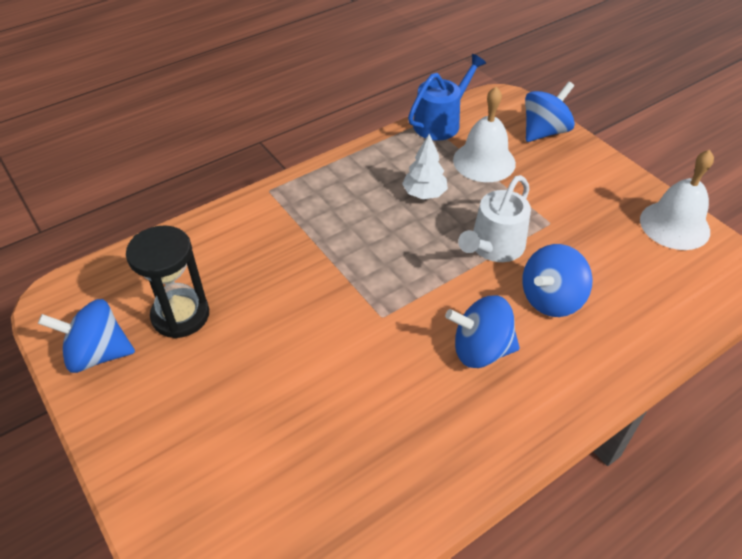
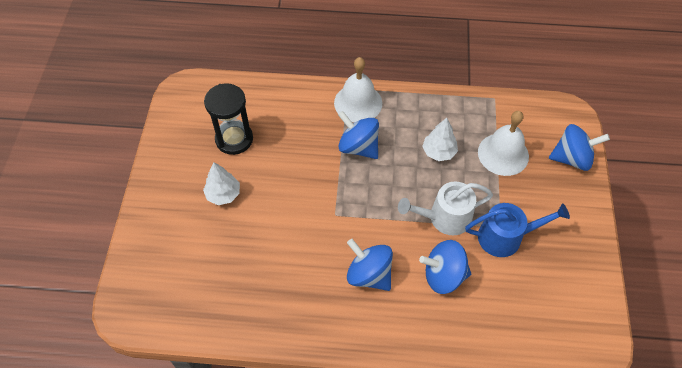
camera: 40 degrees right, 10 degrees up
blue spinning top [38,299,135,373] -> blue spinning top moved to [338,111,379,159]
blue watering can [408,54,486,140] -> blue watering can moved to [465,203,570,257]
white bell [640,150,714,250] -> white bell moved to [334,57,382,122]
none -> white tree [203,162,240,205]

